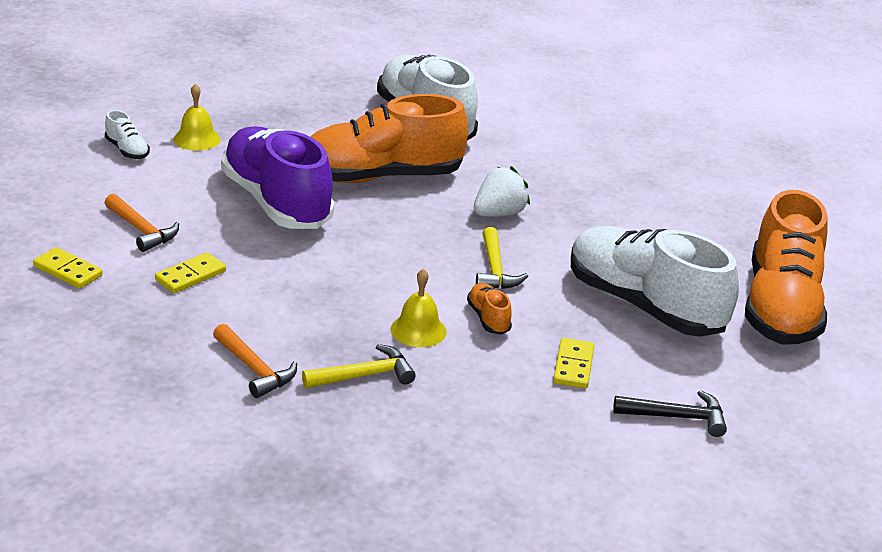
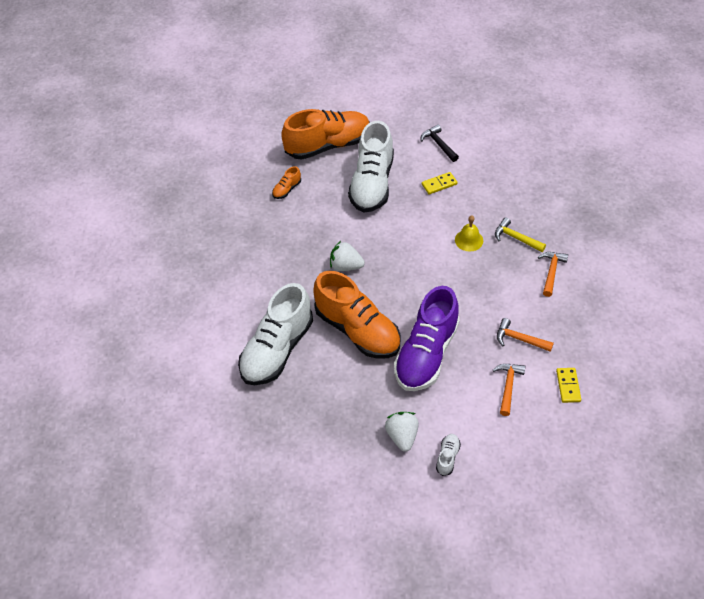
camera: 120 degrees left, 20 degrees up
yellow domino [155,252,226,293] -> orange hammer [497,318,554,352]
yellow bell [174,83,221,151] -> white strawberry [385,412,419,452]
orange shoe [467,283,512,335] -> orange shoe moved to [272,166,301,199]
yellow hammer [476,227,528,289] -> none

